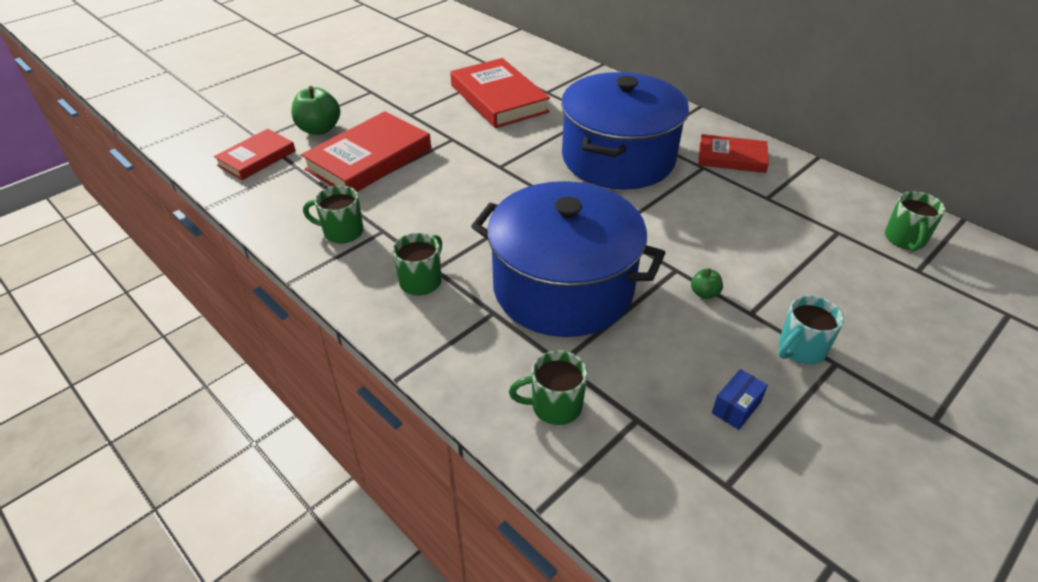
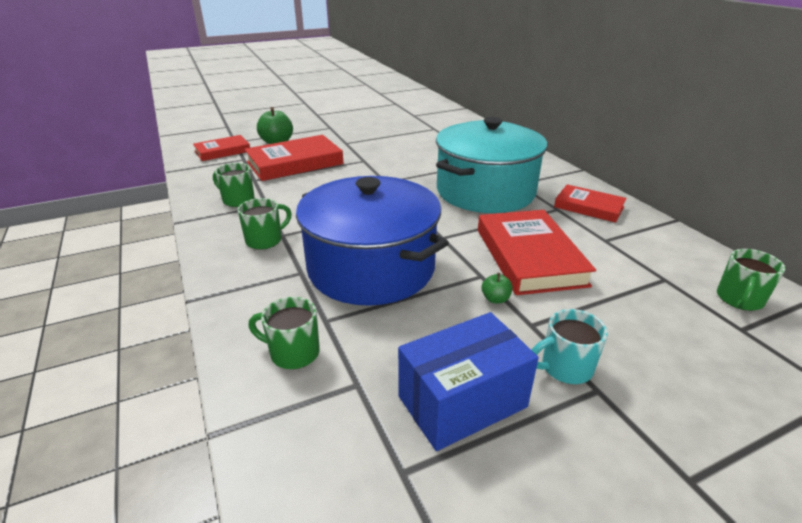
camera: 20 degrees right, 10 degrees down
red book [450,58,550,128] -> red book moved to [478,210,596,295]
blue pot [561,72,689,190] -> turquoise pot [436,117,547,213]
blue box [712,369,768,430] -> blue box [398,312,539,451], size x2.24

